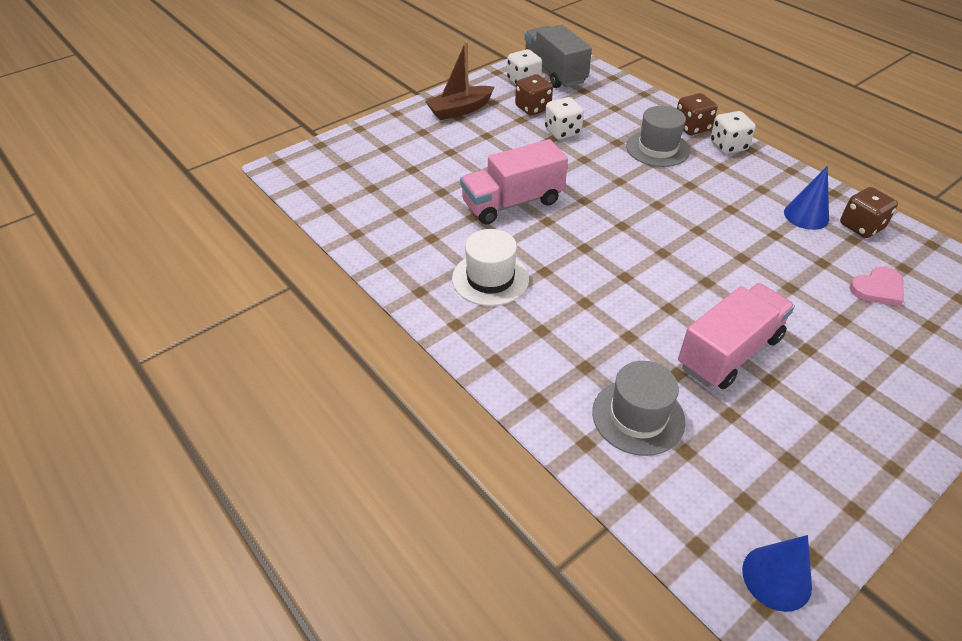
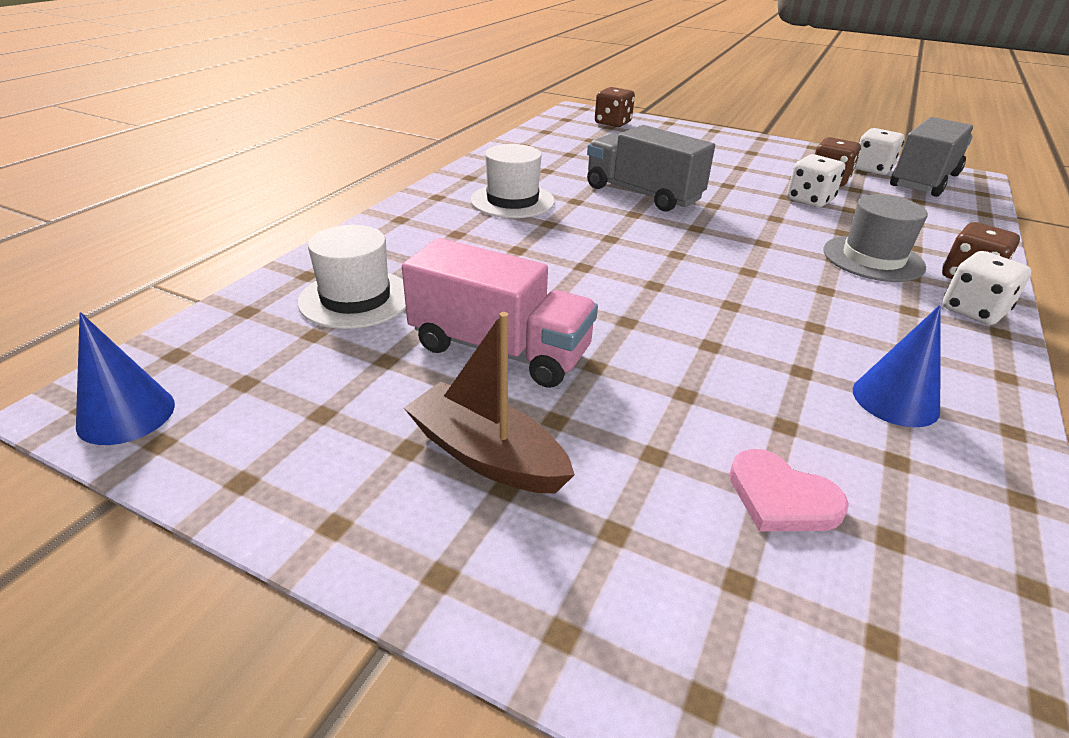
camera: 65 degrees right, 10 degrees down
brown boat [425,41,494,120] -> brown boat moved to [404,312,575,494]
pink truck [460,139,568,224] -> grey truck [587,125,715,212]
grey hat [592,361,686,456] -> white hat [298,225,406,329]
brown dice [840,187,898,238] -> brown dice moved to [595,87,635,127]

